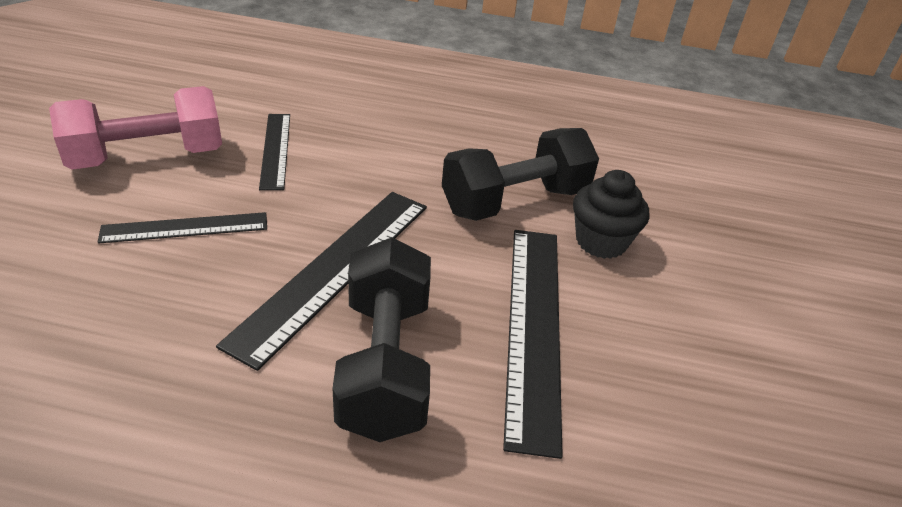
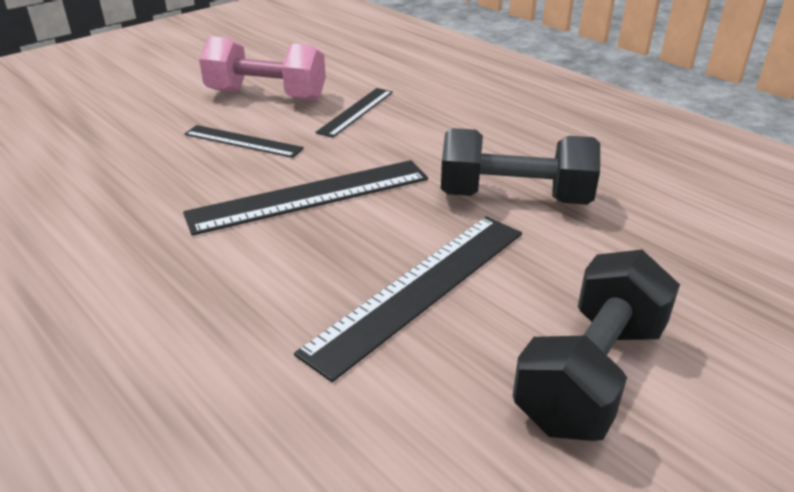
camera: 40 degrees right, 5 degrees down
black dumbbell [332,237,431,442] -> black dumbbell moved to [512,250,680,441]
black cupcake [573,170,649,259] -> none

